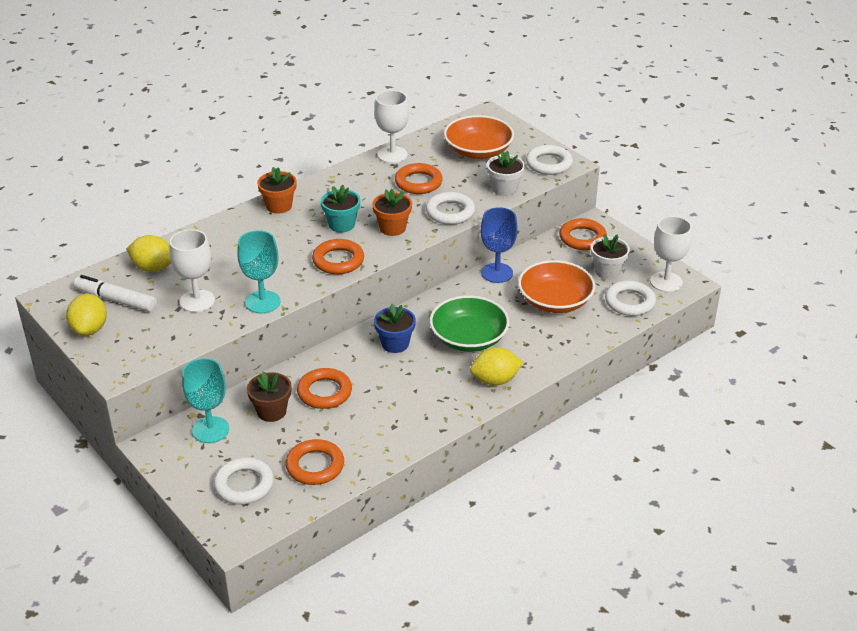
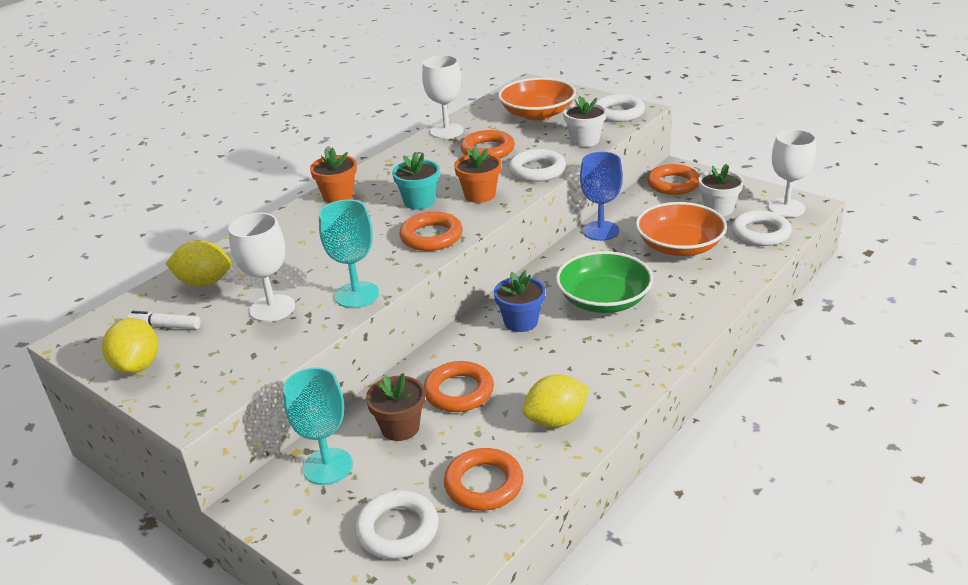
camera: 10 degrees left, 5 degrees down
white marker [74,275,157,312] -> white marker [127,311,201,329], size x0.64
yellow lemon [470,347,523,385] -> yellow lemon moved to [522,374,589,428]

